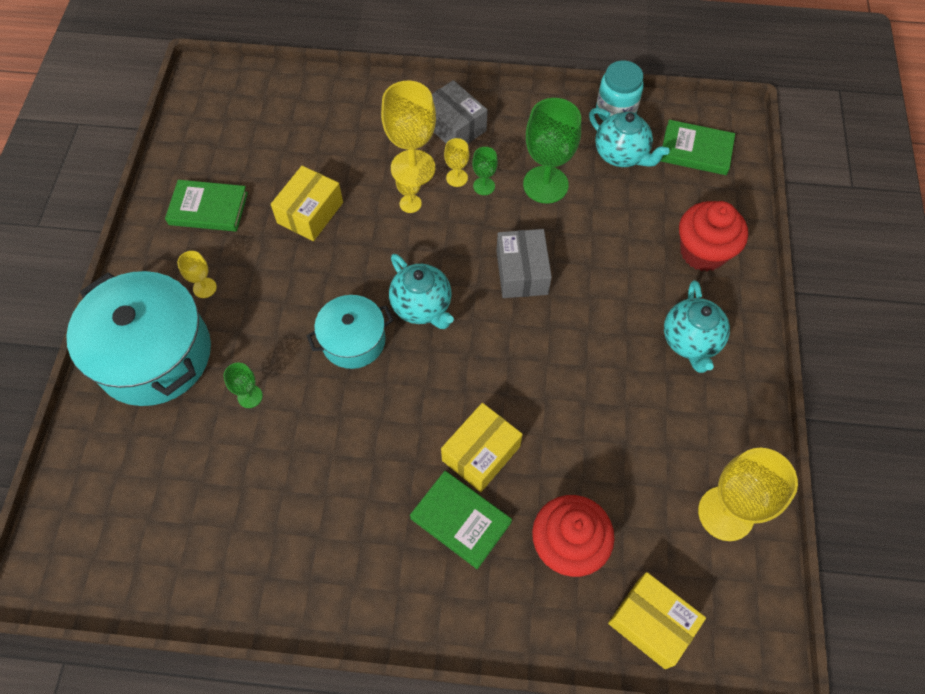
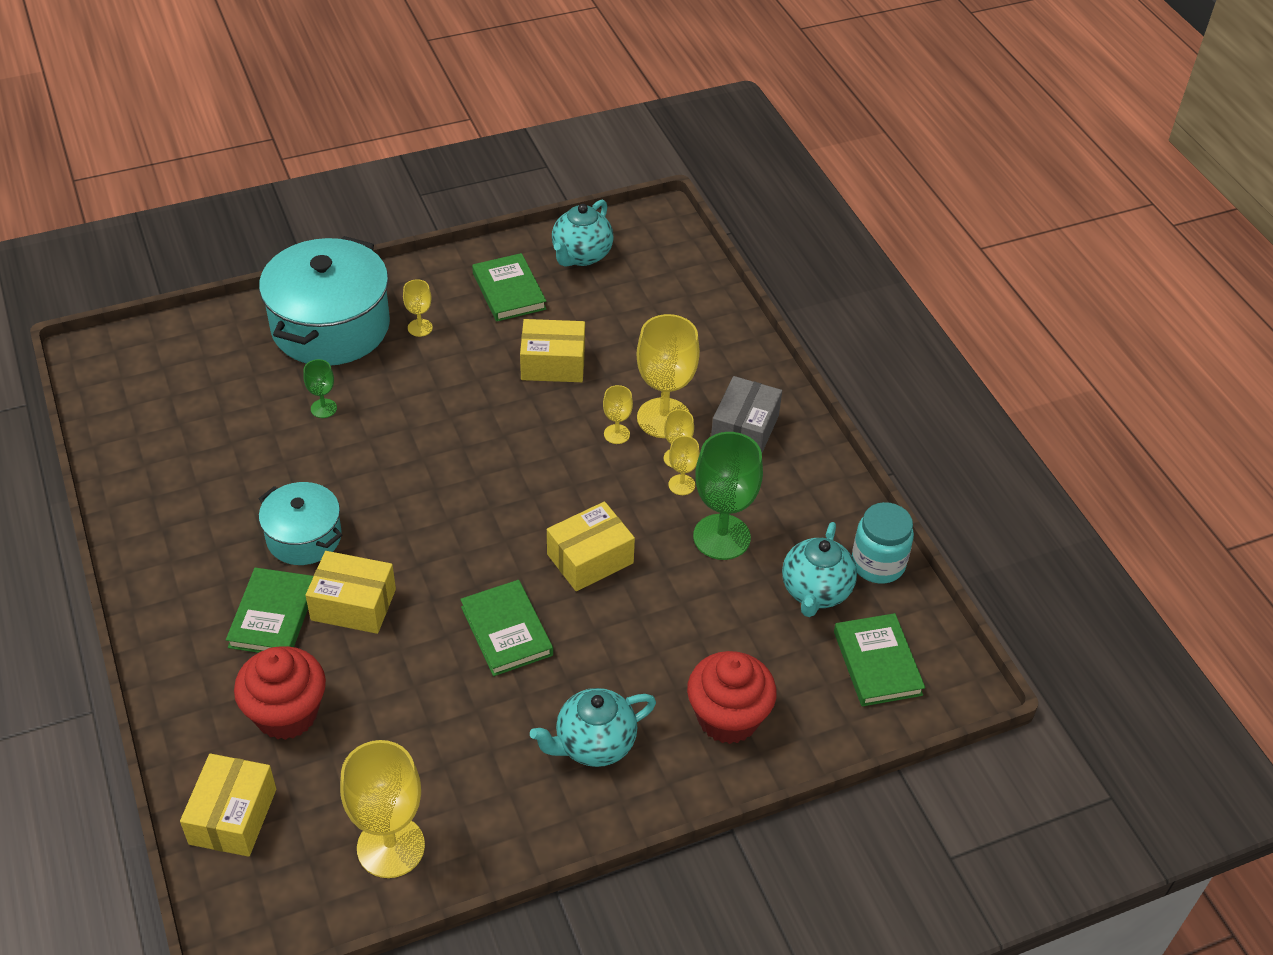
camera: 60 degrees right, 15 degrees down
turquoise pot [306,295,393,369] -> turquoise pot moved to [259,482,342,565]
turquoise teapot [389,254,454,329] -> turquoise teapot moved to [552,200,614,267]
green goblet [472,147,498,195] -> yellow goblet [668,436,700,495]
grey box [496,229,552,298] -> yellow box [547,501,635,591]
none -> green book [460,580,553,676]

